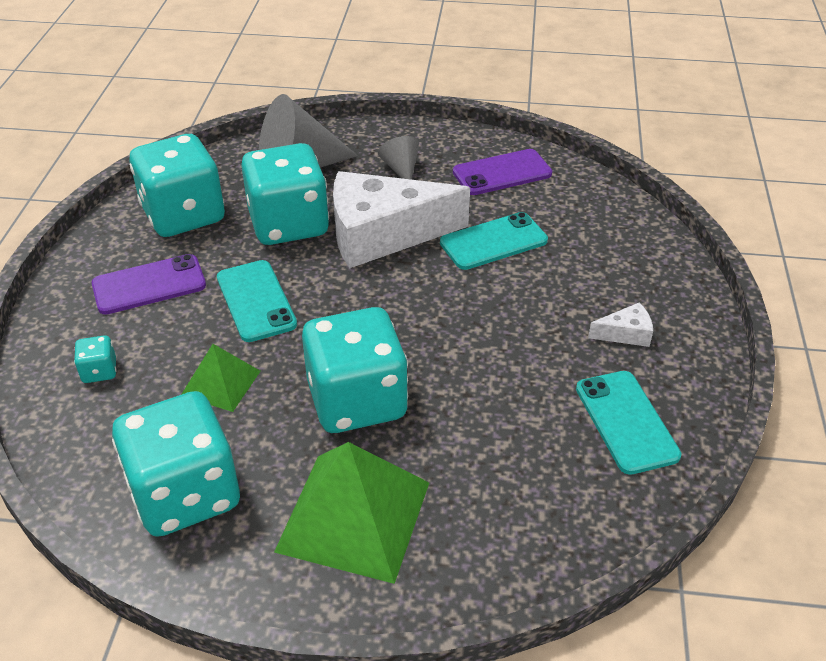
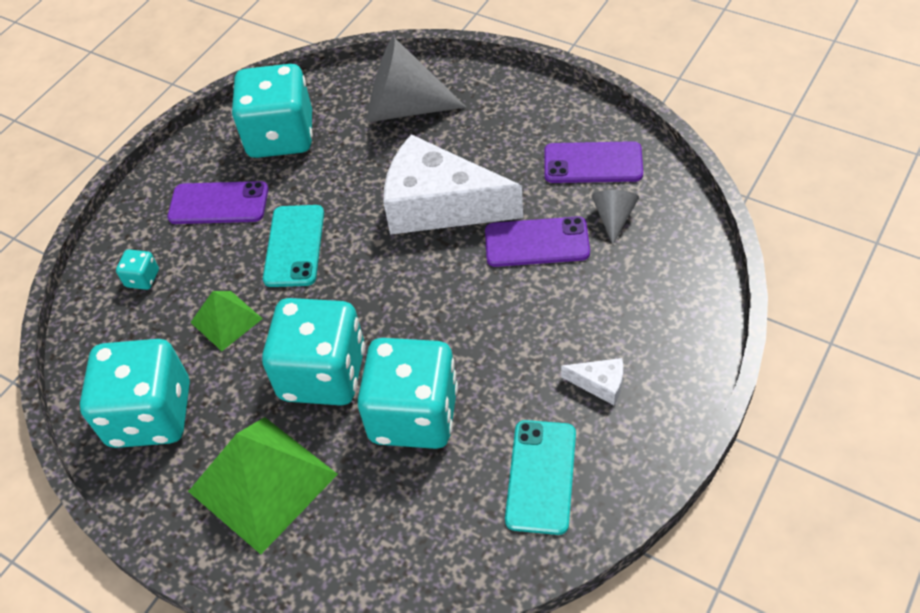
camera: 30 degrees right, 10 degrees up
turquoise dice [241,143,329,245] -> turquoise dice moved to [357,338,458,449]
grey cone [378,136,419,180] -> grey cone moved to [592,190,639,244]
turquoise phone [440,212,548,270] -> purple phone [485,216,590,267]

